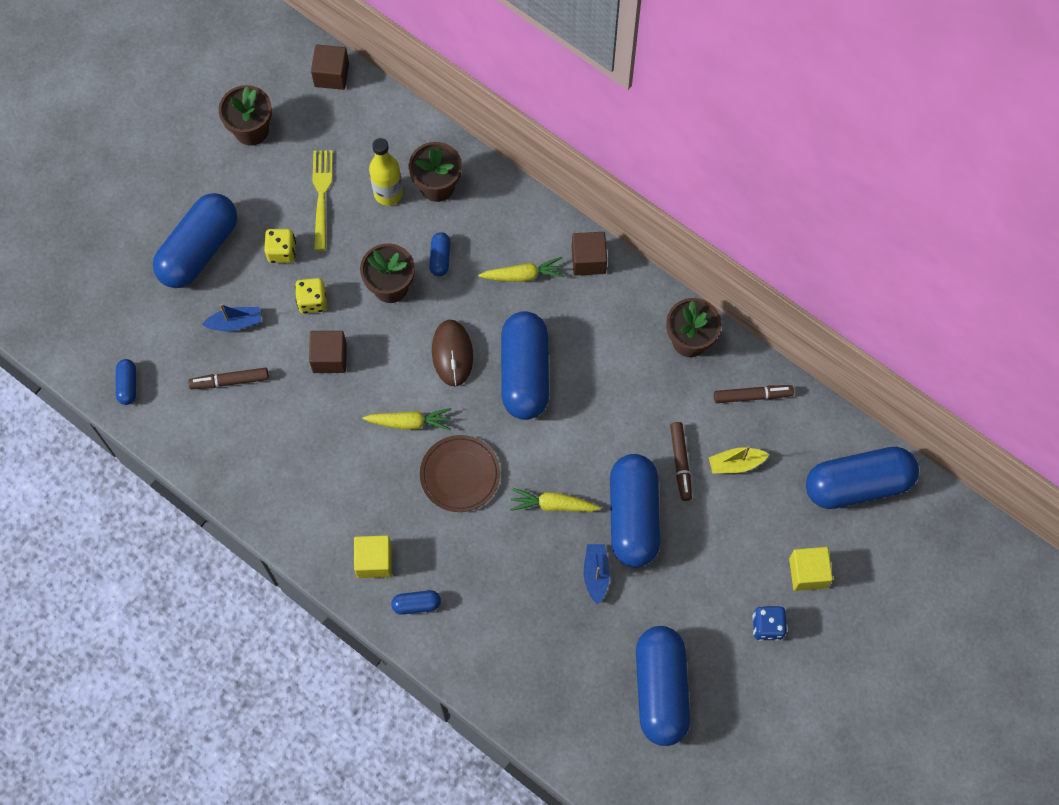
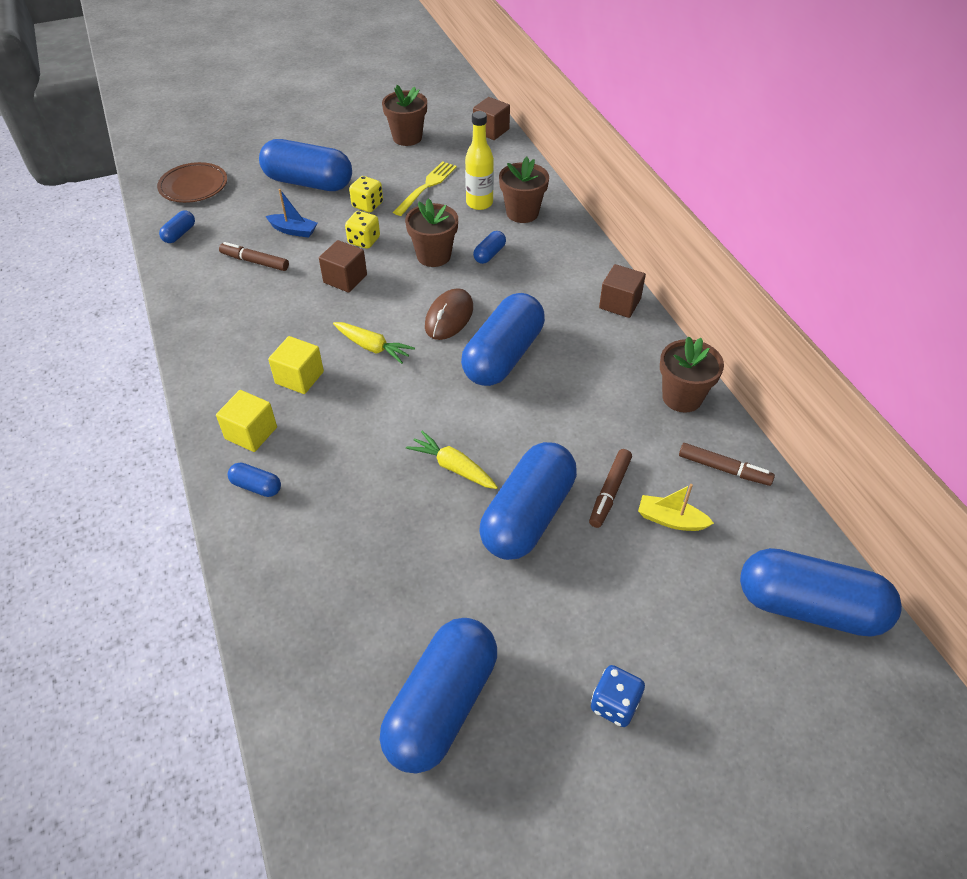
camera: 30 degrees right, 20 degrees down
blue capsule [153,193,237,288] -> blue capsule turned 45 degrees clockwise [259,139,352,191]
brown plate [420,435,500,512] -> brown plate moved to [157,162,227,203]
yellow carrot [478,257,565,282] -> none
blue boat [584,544,610,605] -> none
yellow cube [789,547,833,591] -> yellow cube moved to [268,336,324,394]

